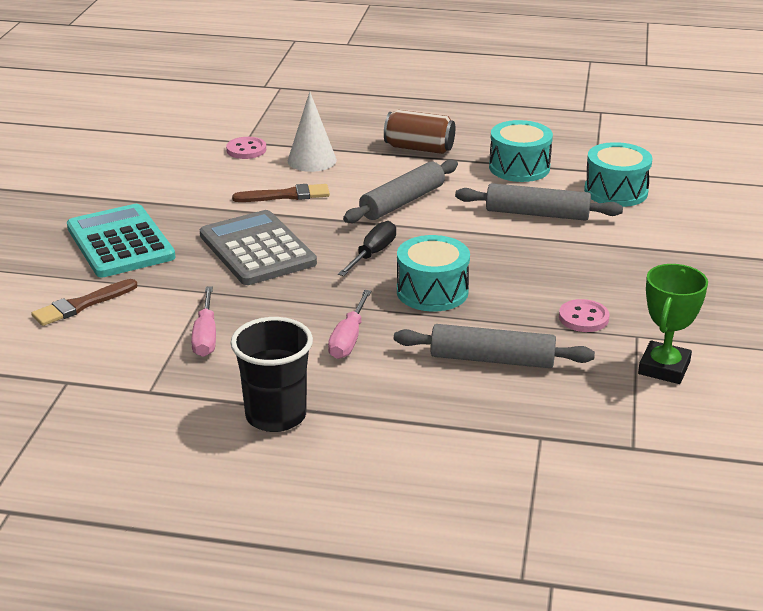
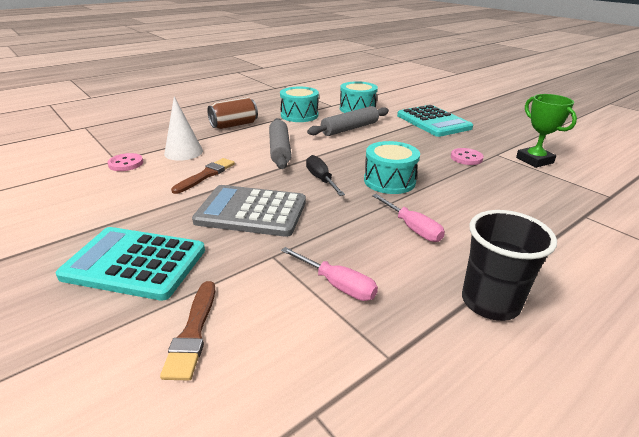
camera: 50 degrees left, 0 degrees up
grey rolling pin [394,324,595,368] -> none
none -> turquoise calculator [397,105,473,137]

